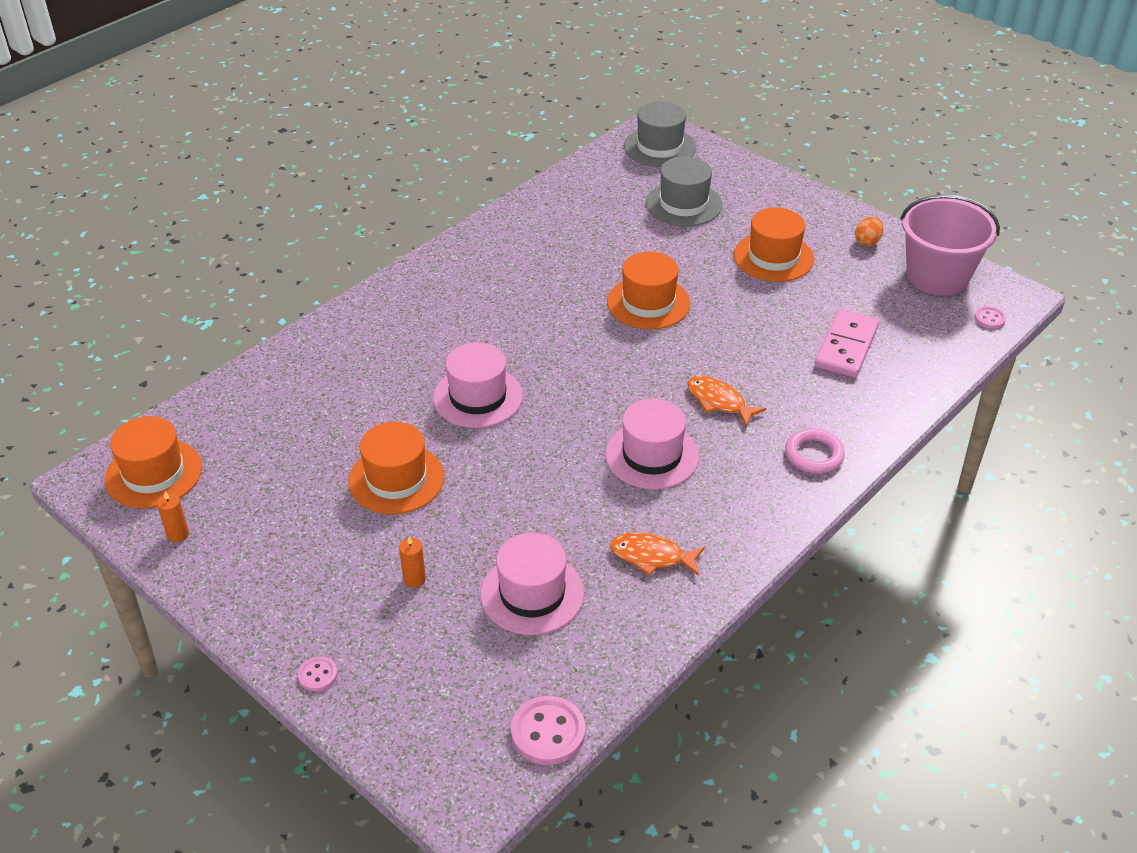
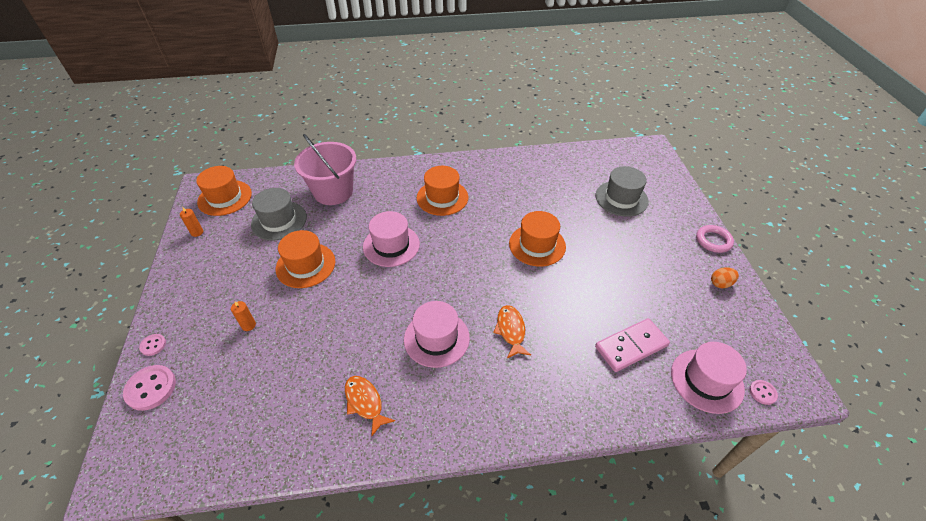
camera: 40 degrees right, 5 degrees up
pink hat [480,533,584,635] -> pink hat moved to [671,342,747,414]
pink button [511,696,585,765] -> pink button moved to [123,365,176,411]
grey hat [624,101,696,167] -> grey hat moved to [251,188,307,240]
orange hat [734,207,814,282] -> orange hat moved to [417,166,469,216]
pink ring [785,428,845,474] -> pink ring moved to [696,225,734,253]
pink bucket [900,195,1000,296] -> pink bucket moved to [294,134,356,205]

